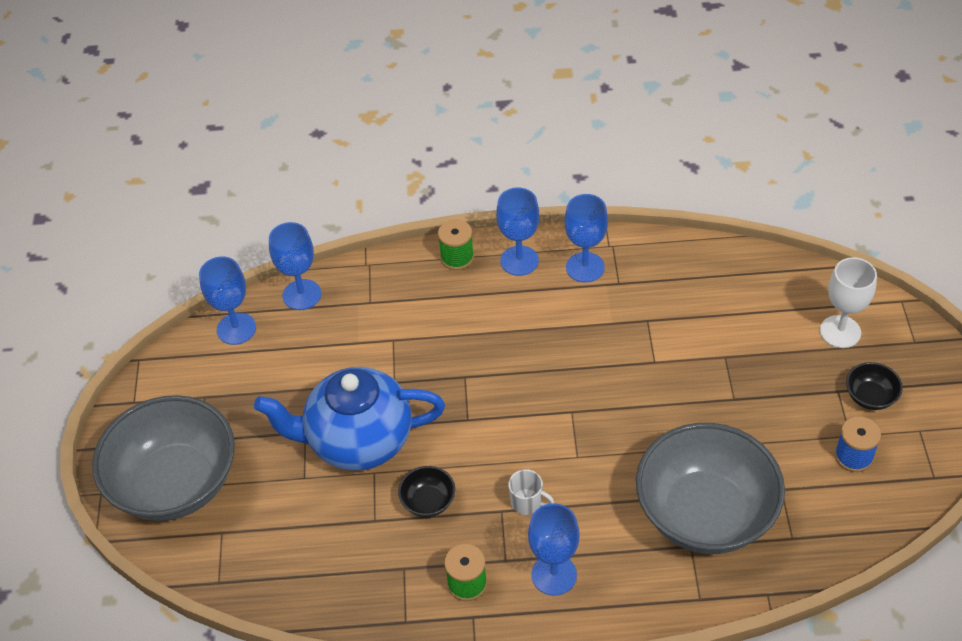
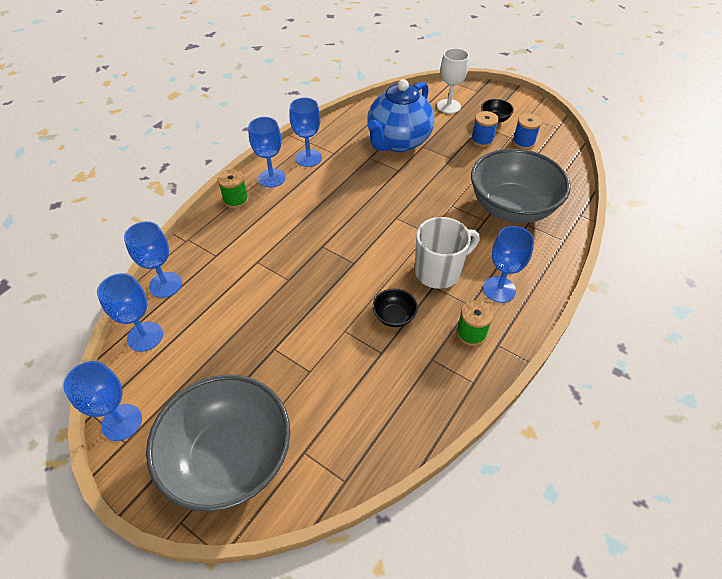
camera: 55 degrees left, 0 degrees up
blue teapot [254,367,445,471] -> blue teapot moved to [367,79,435,152]
white mug [508,469,554,515] -> white mug [415,217,479,289], size x2.05
none -> blue goblet [63,361,142,441]
none -> blue spool [471,111,499,147]

